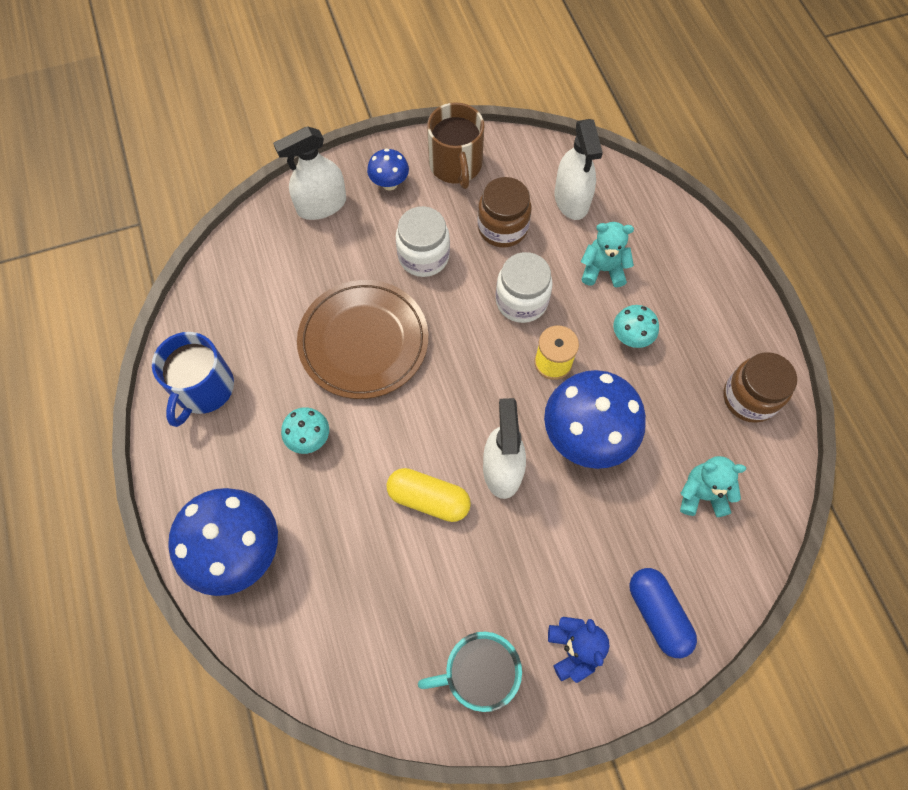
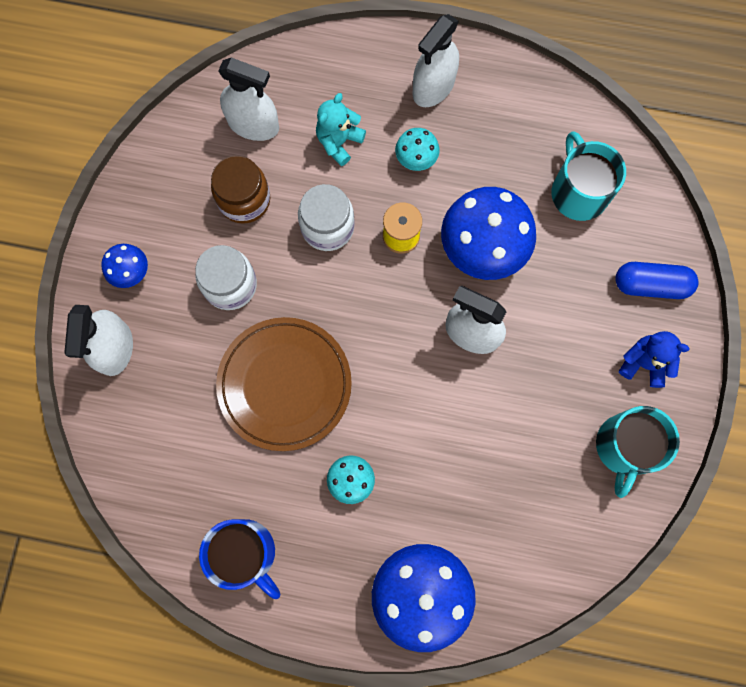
camera: 60 degrees left, 10 degrees up
yellow capsule [386,468,471,522] -> none
brown mug [427,102,484,189] -> none
turquoise teddy bear [680,456,746,517] -> turquoise mug [552,131,626,221]
brown jar [723,352,797,423] -> none
none -> white spray bottle [413,14,459,107]

